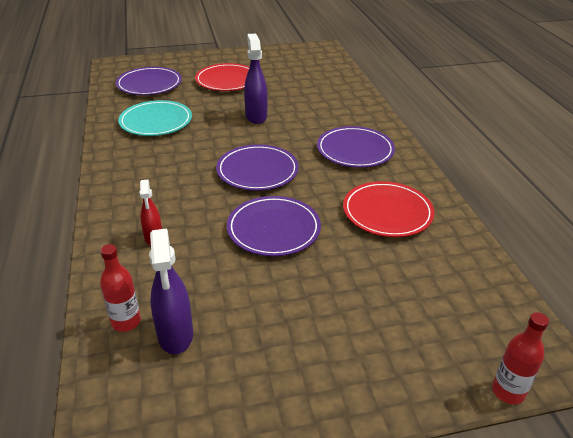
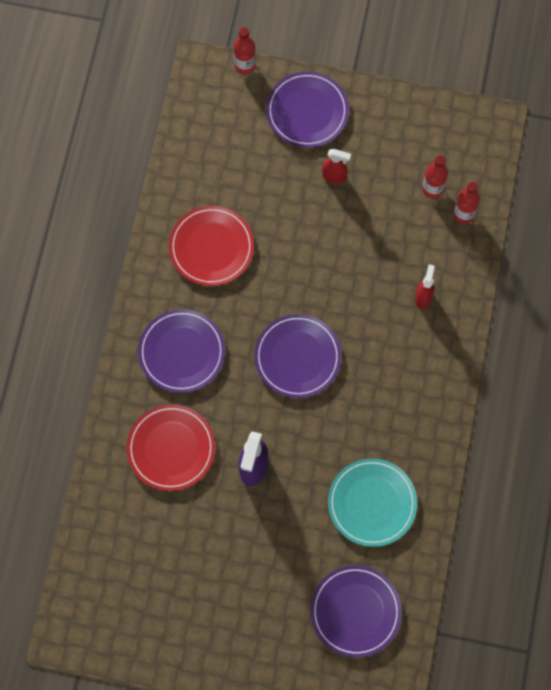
camera: 155 degrees left, 35 degrees up
purple spray bottle [149,228,193,354] -> red bottle [422,155,448,198]
red plate [195,63,249,91] -> red plate moved to [127,404,215,491]
purple plate [227,196,321,256] -> purple plate moved to [266,72,349,148]
none -> red spray bottle [322,149,351,184]

